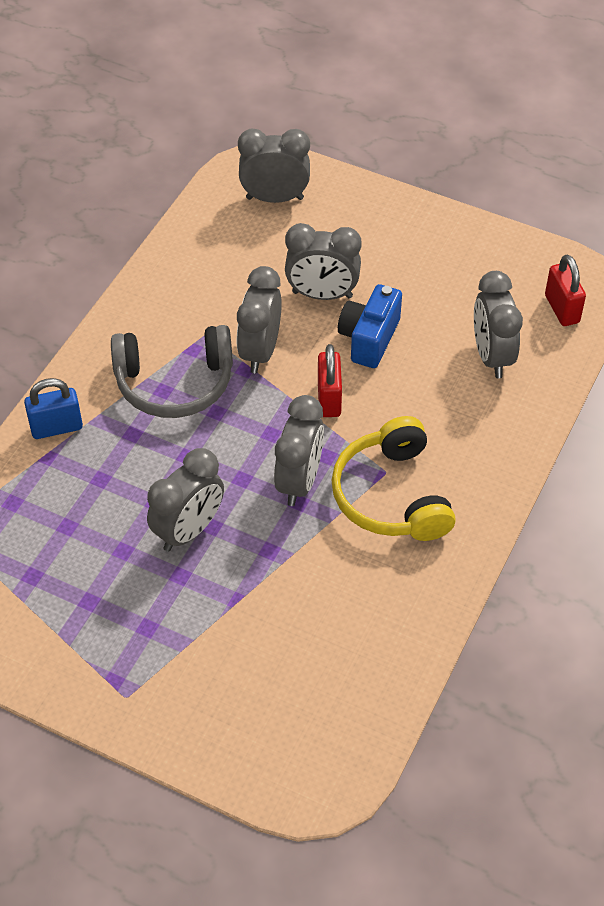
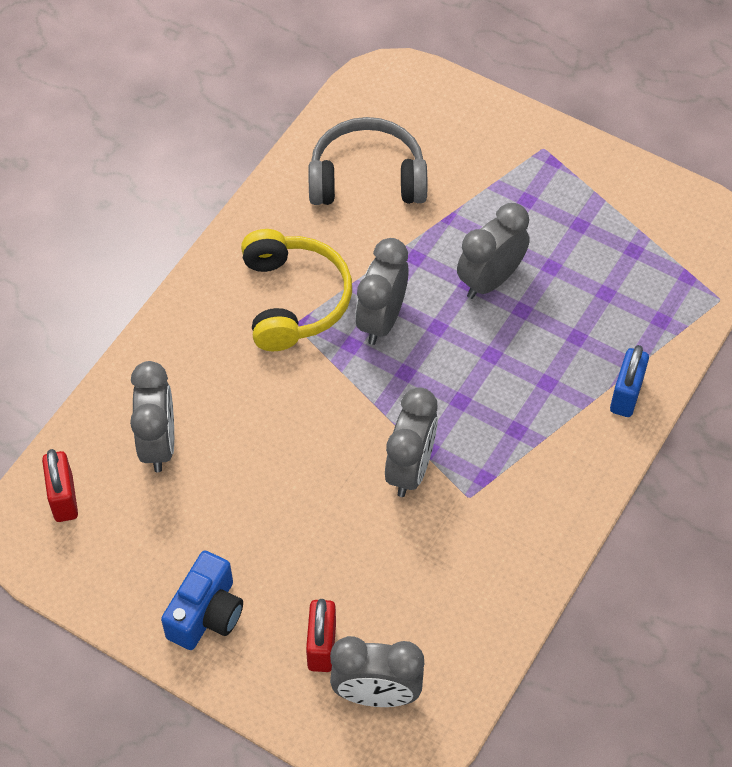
camera: 175 degrees left, 5 degrees up
blue padlock [24,378,83,439] -> blue padlock turned 60 degrees counterclockwise [610,345,649,417]
grey headphones [111,325,233,418] -> grey headphones moved to [308,117,427,205]
grey clock [285,223,361,300] -> none
red padlock [318,344,342,417] -> red padlock moved to [306,599,336,672]
blue camera [338,284,402,368] -> blue camera moved to [161,551,243,650]

